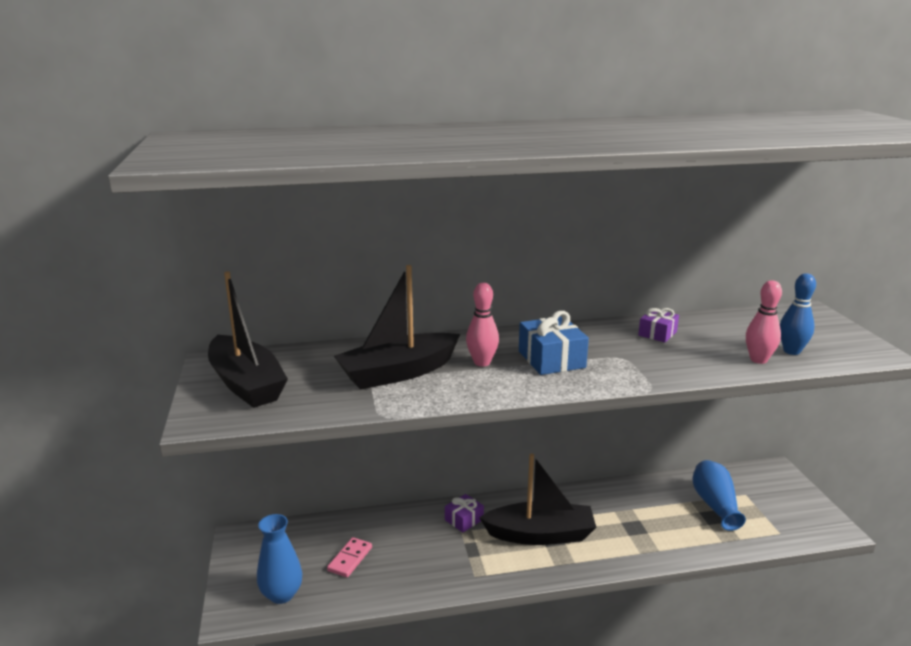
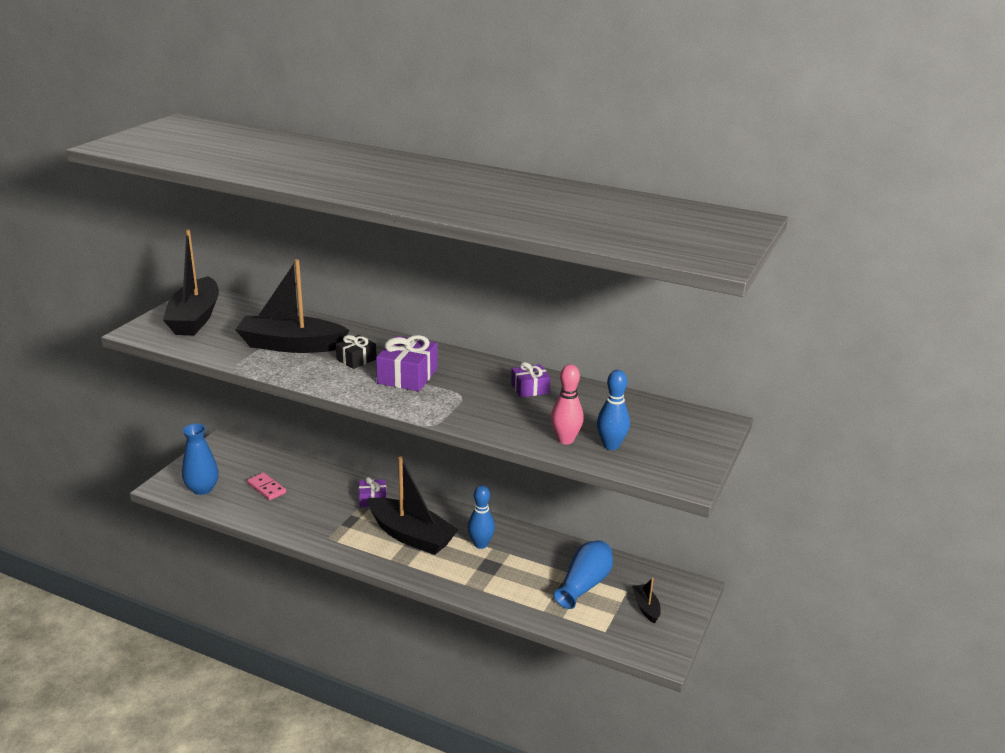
camera: 35 degrees right, 5 degrees up
pink domino [327,537,372,577] -> pink domino turned 75 degrees clockwise [247,472,286,500]
pink bowling pin [466,283,499,366] -> black gift [336,335,376,369]
blue gift [519,311,589,375] -> purple gift [376,335,438,391]
none -> blue bowling pin [468,485,495,549]
none -> black boat [632,577,661,624]

